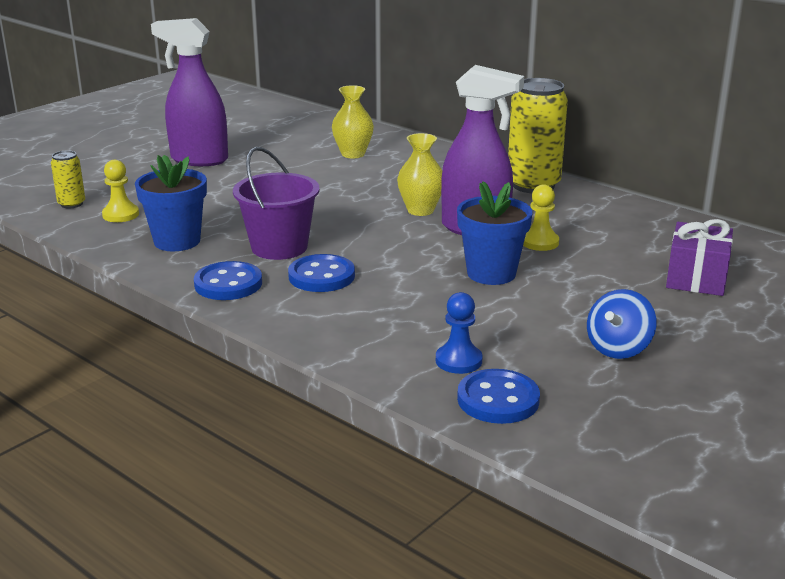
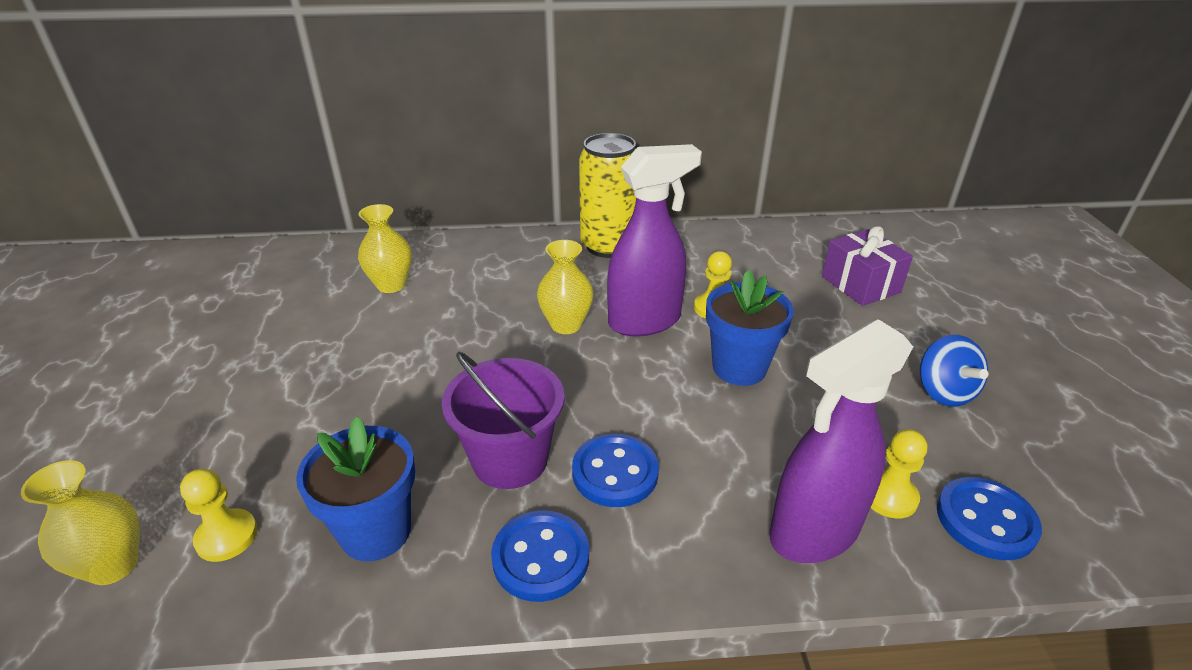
camera: 45 degrees left, 10 degrees up
yellow can [51,150,85,209] -> yellow vase [21,460,140,585]
purple spray bottle [151,18,228,166] -> purple spray bottle moved to [770,319,913,563]
blue pawn [436,292,482,374] -> yellow pawn [871,429,927,519]

